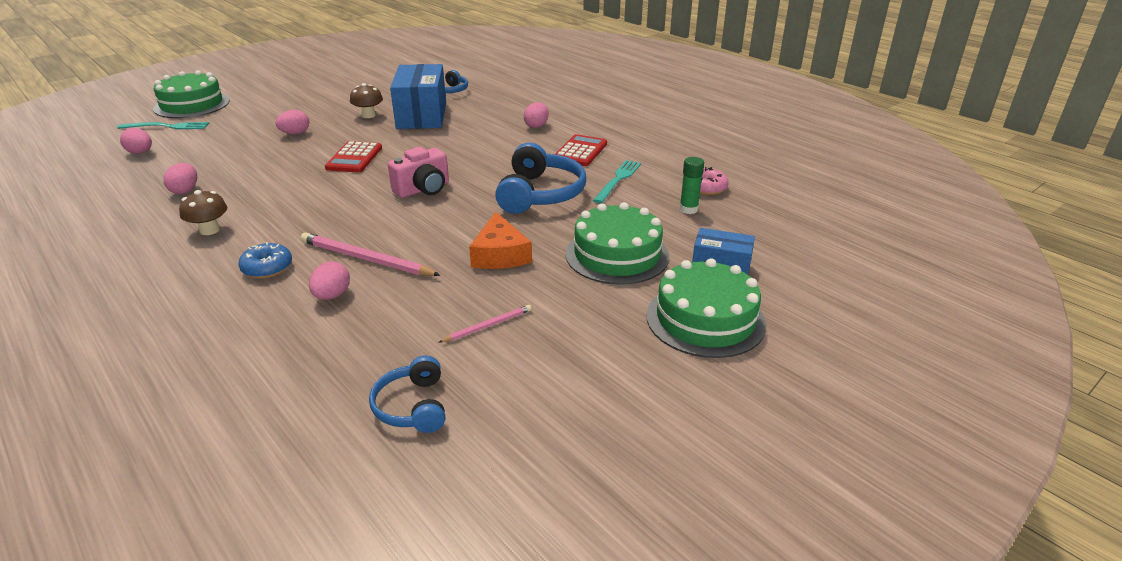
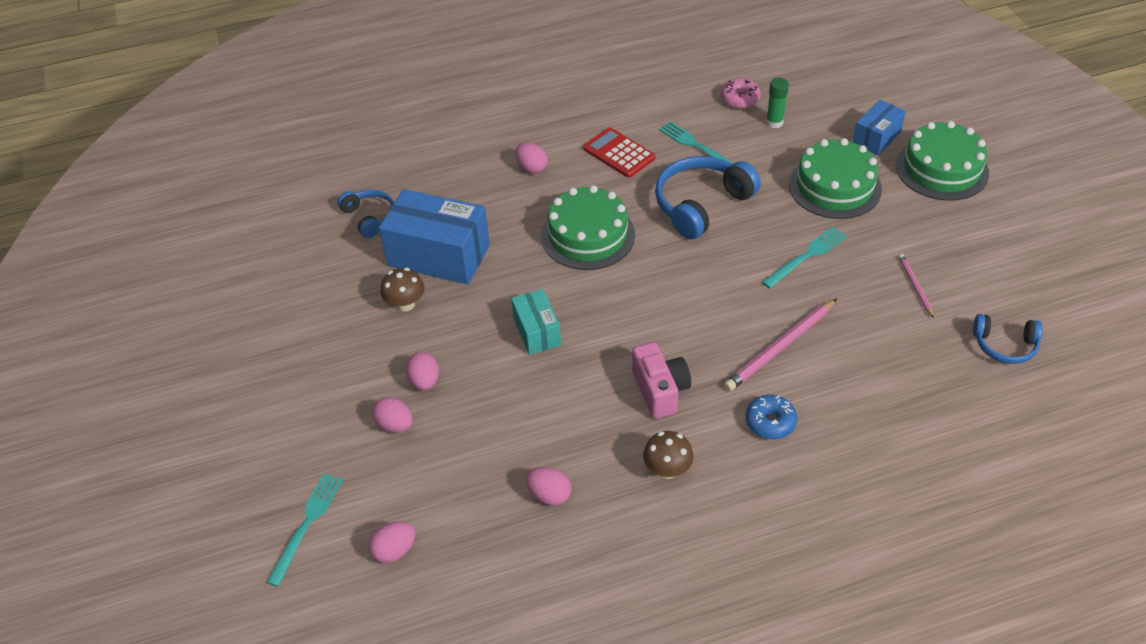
camera: 65 degrees left, 15 degrees up
green cake [153,70,230,118] -> green cake moved to [541,185,635,270]
pink egg [309,261,350,300] -> pink egg moved to [372,397,413,433]
red calculator [325,141,382,172] -> turquoise box [511,289,561,355]
pink camera [388,147,449,198] -> pink camera moved to [632,342,691,419]
orange cheese [469,212,532,269] -> turquoise fork [762,227,847,288]
blue headphones [495,143,586,214] -> blue headphones turned 75 degrees counterclockwise [655,156,761,239]

